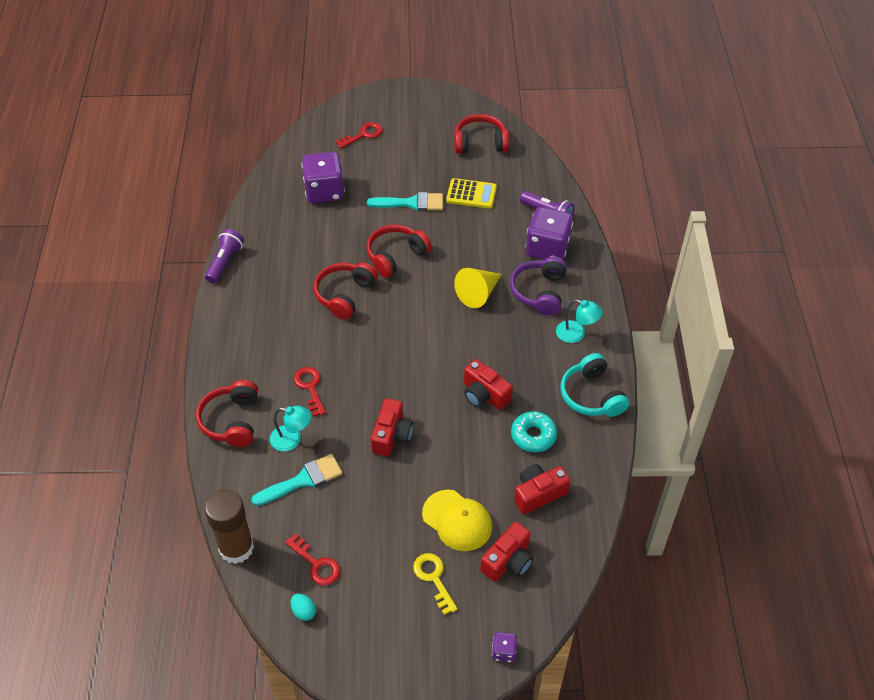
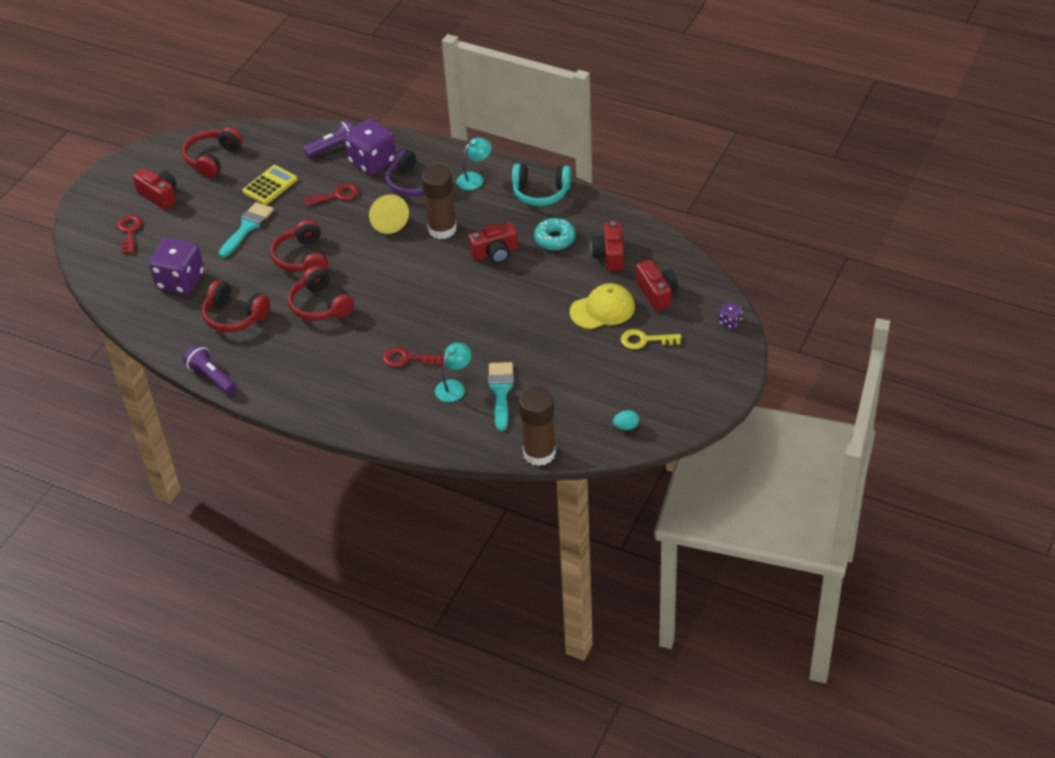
camera: 60 degrees left, 5 degrees down
red headphones [196,380,258,447] -> red headphones moved to [202,280,270,332]
red key [285,533,341,585] -> red key moved to [304,183,359,206]
red camera [371,398,413,456] -> red camera moved to [133,168,177,210]
none -> brown glue stick [421,165,457,239]

